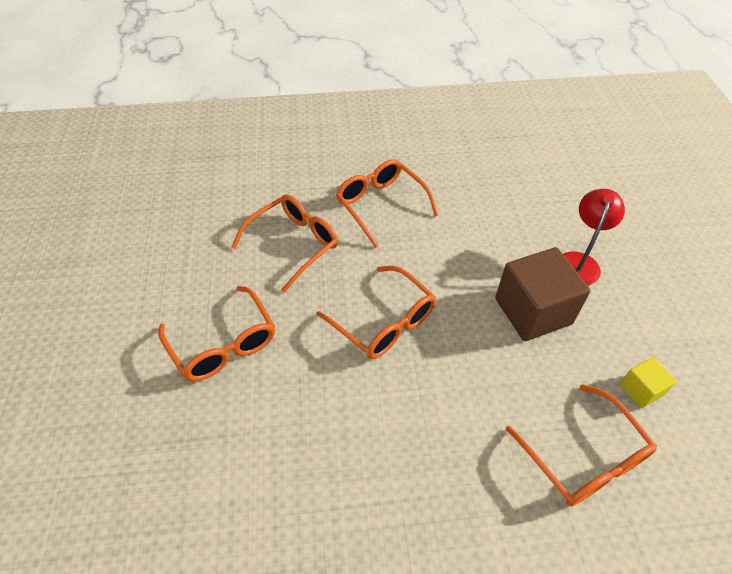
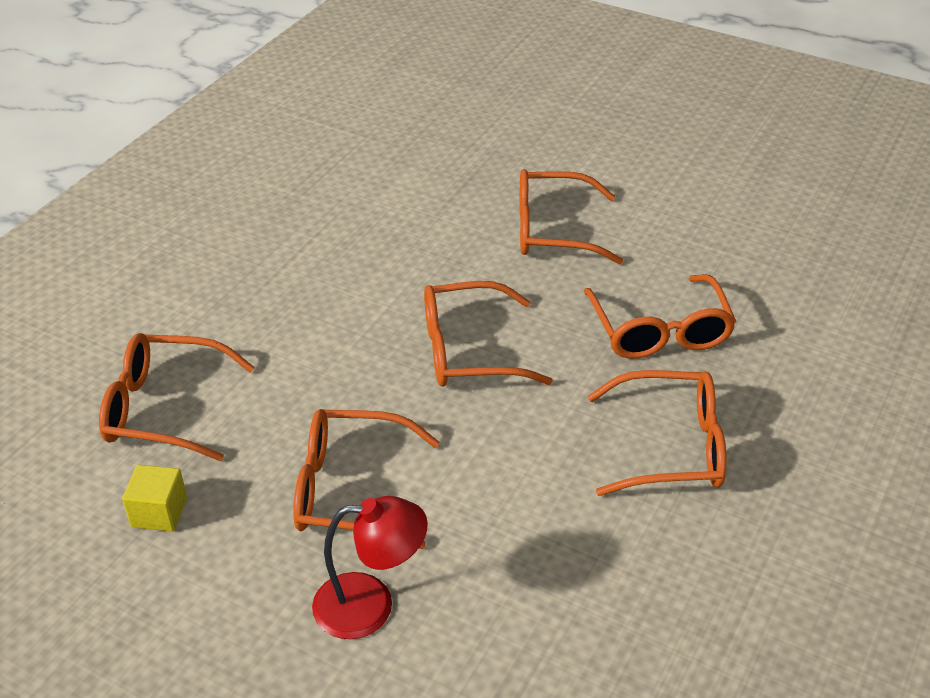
camera: 125 degrees right, 10 degrees down
brown cube [495,247,591,341] -> orange glasses [293,409,440,549]
red lamp [563,189,625,285] -> red lamp turned 60 degrees counterclockwise [312,496,428,639]

